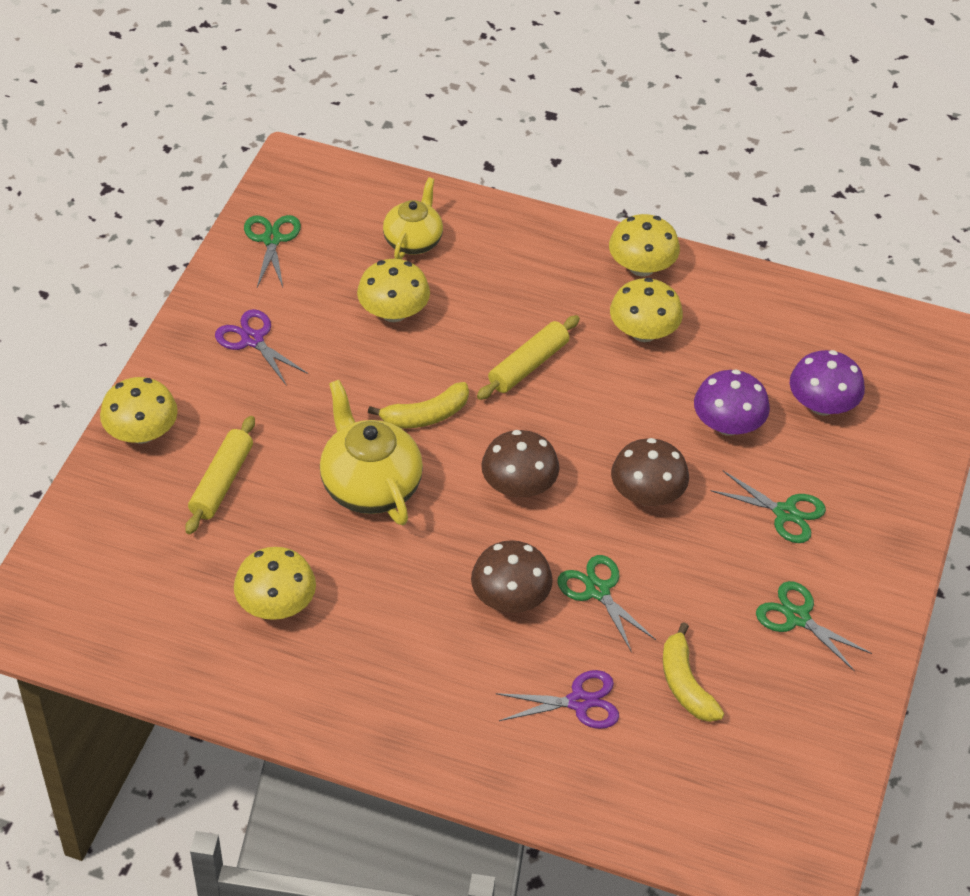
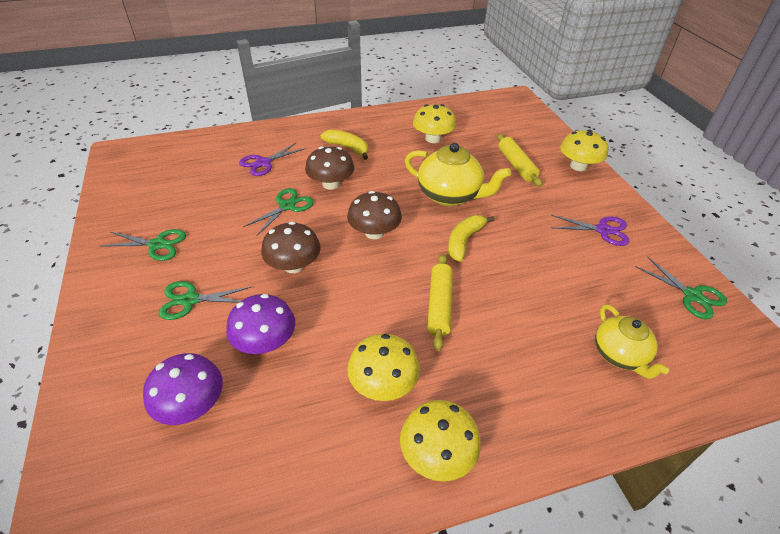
camera: 145 degrees right, 5 degrees down
yellow mushroom [357,259,430,322] -> none
green scissors [557,555,656,652] -> green scissors turned 75 degrees counterclockwise [243,188,314,235]
yellow banana [663,622,724,722] -> yellow banana moved to [320,129,368,160]

